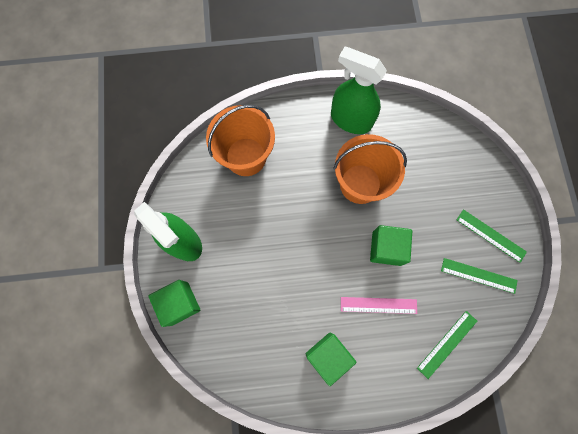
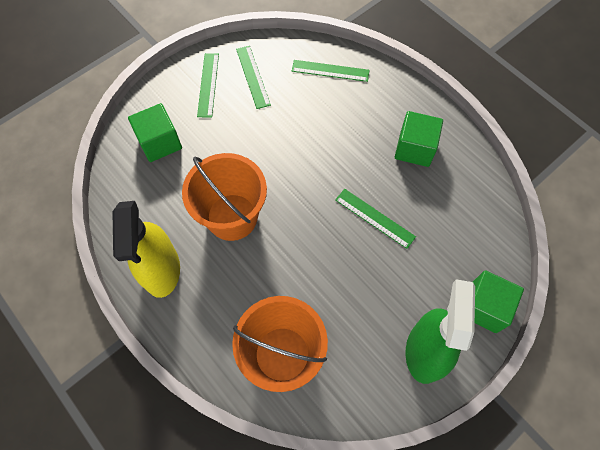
camera: 125 degrees left, 10 degrees down
green spray bottle [331,47,387,134] -> yellow spray bottle [112,201,180,298]
pink ruler [341,297,417,314] -> none
green cube [370,225,412,266] -> green cube moved to [128,103,182,162]
none -> green ruler [335,189,416,249]

